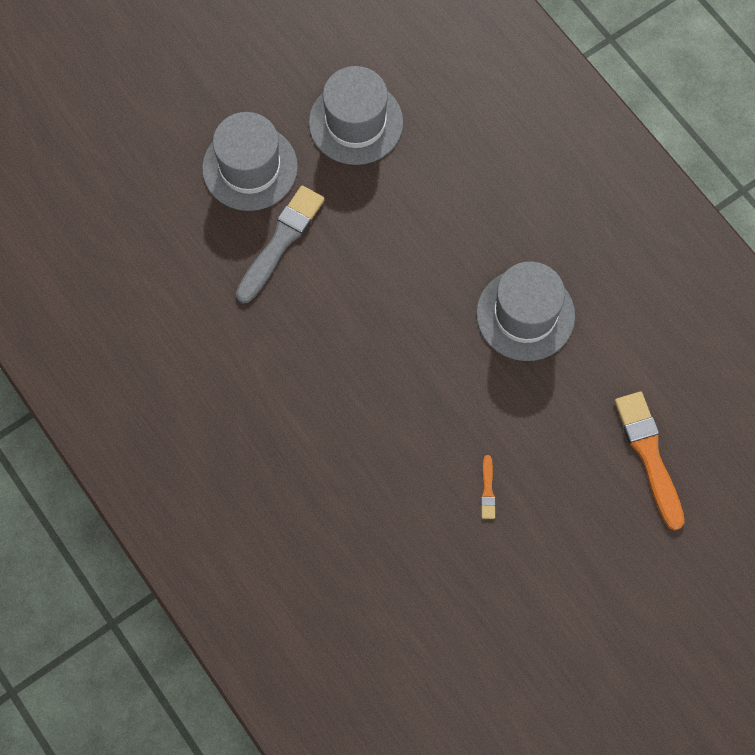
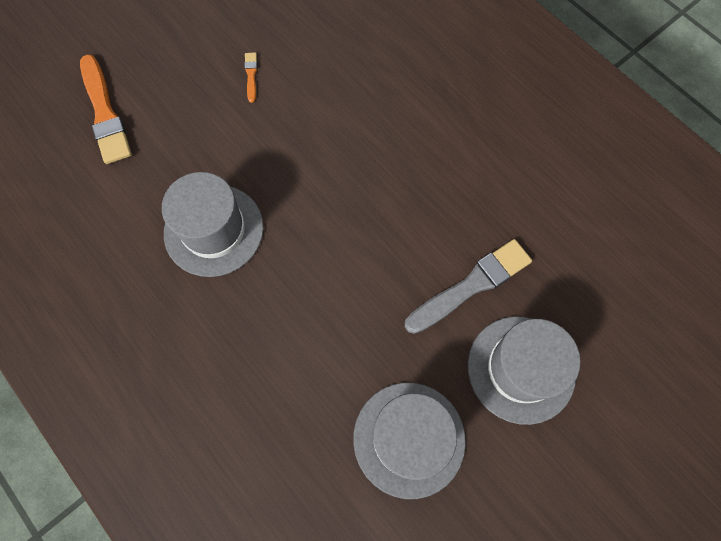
camera: 175 degrees right, 0 degrees up
grey brush [236,186,325,303] -> grey brush turned 150 degrees counterclockwise [405,239,532,334]

